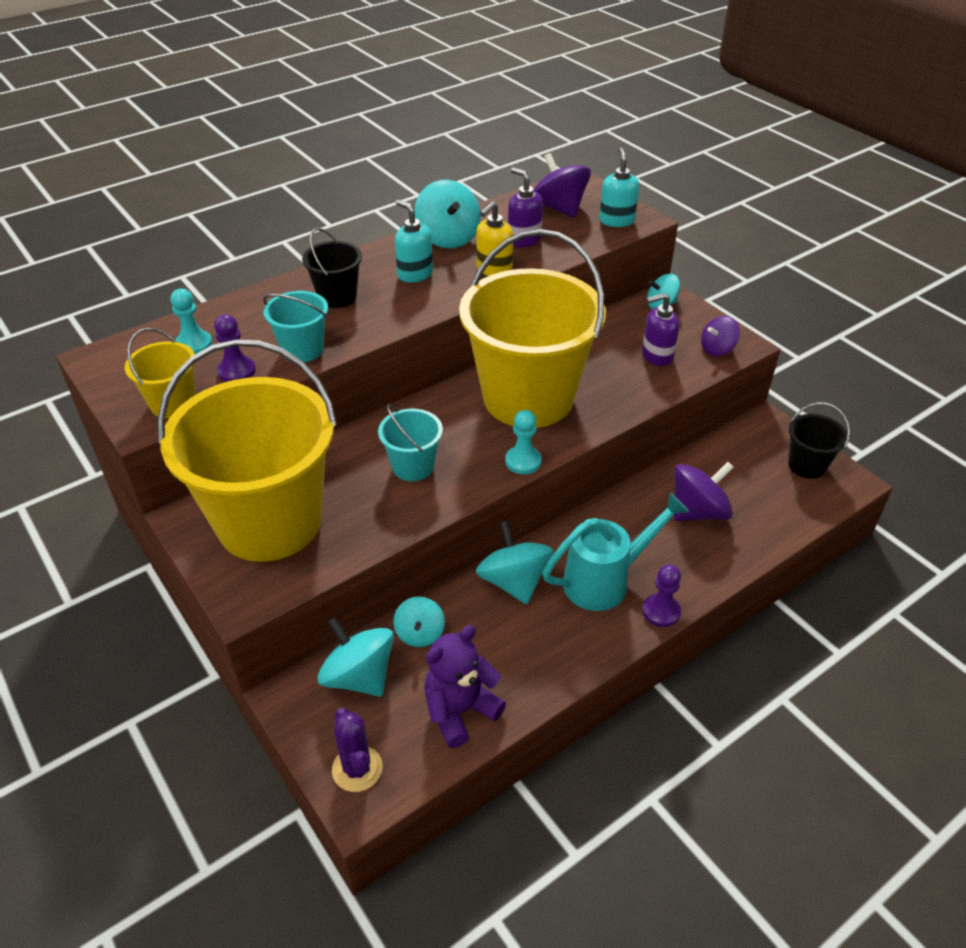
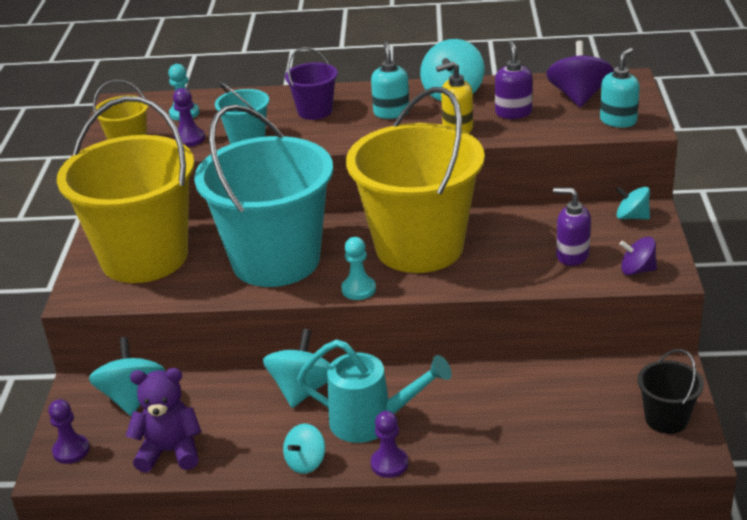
camera: 40 degrees right, 10 degrees down
black bucket [302,228,362,308] -> purple bucket [285,47,338,120]
purple cactus [332,707,383,792] -> purple pawn [48,399,90,464]
turquoise bucket [378,404,443,481] -> turquoise bucket [194,104,333,287], size x2.34
turquoise spinning top [393,597,445,647] -> turquoise spinning top moved to [283,424,325,474]
purple spinning top [674,462,734,521] -> none

